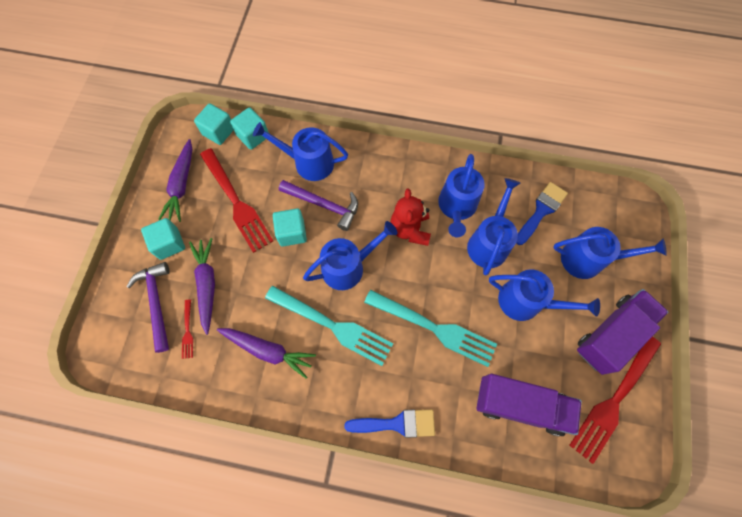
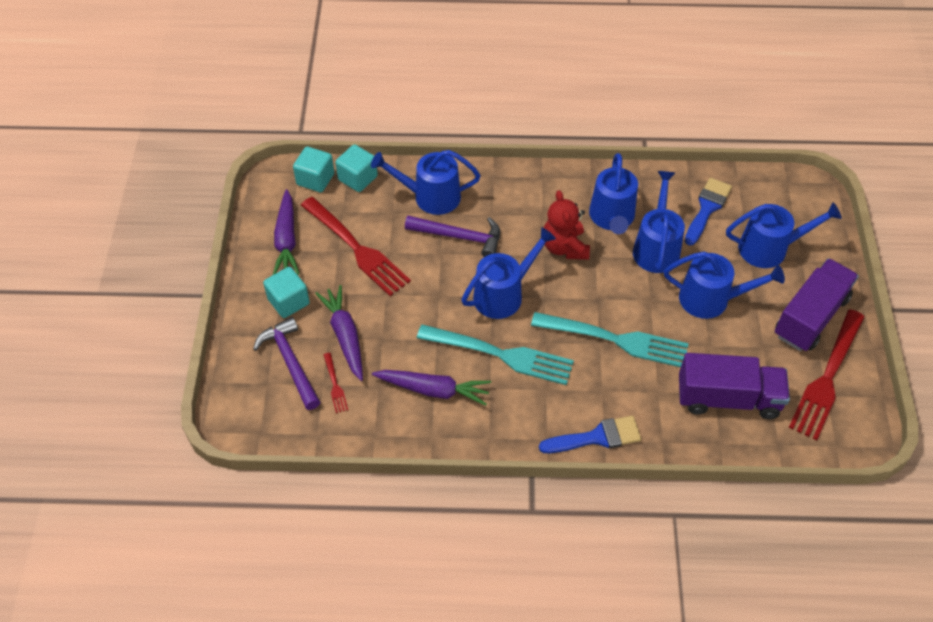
camera: 10 degrees left, 15 degrees down
turquoise cube [273,208,307,247] -> none

